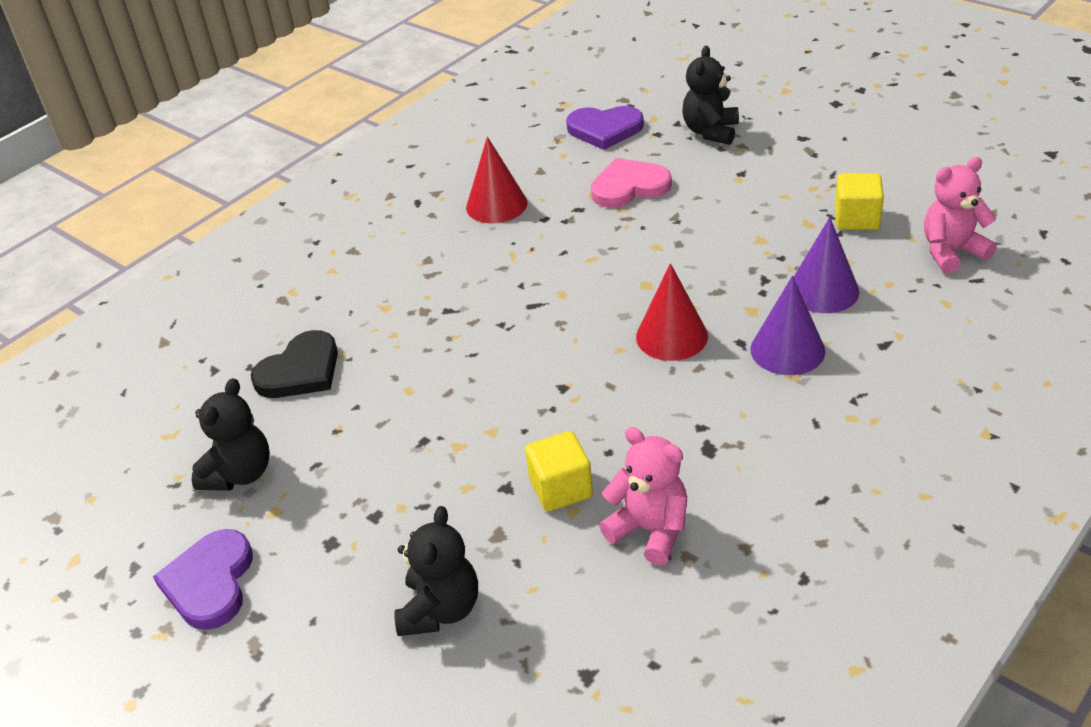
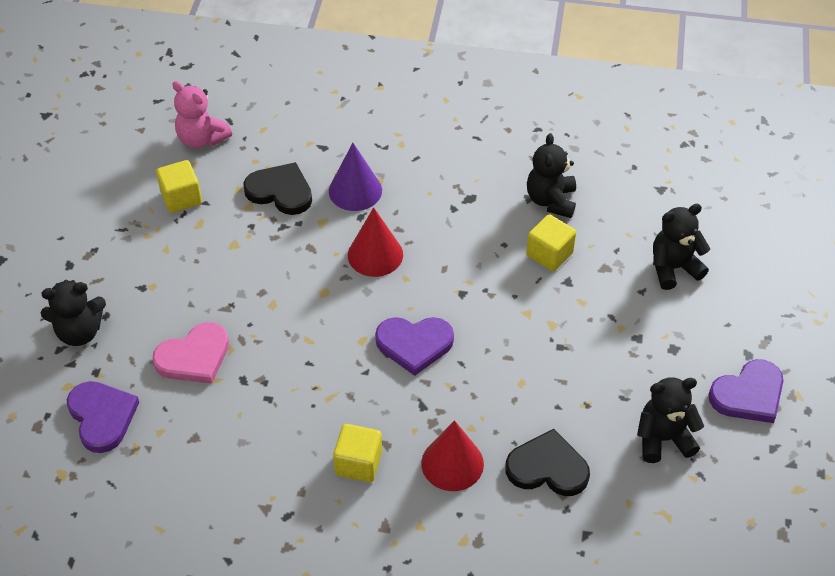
camera: 125 degrees left, 10 degrees up
red cone [466,137,527,224] -> red cone moved to [421,420,484,491]
pink heart [591,158,672,208] -> pink heart turned 75 degrees counterclockwise [152,322,229,384]
pink teddy bear [599,427,687,565] -> black teddy bear [527,133,576,218]
purple cone [794,217,859,313] -> black heart [243,162,312,215]
none -> yellow cube [333,424,382,482]
none -> purple heart [375,317,454,376]

